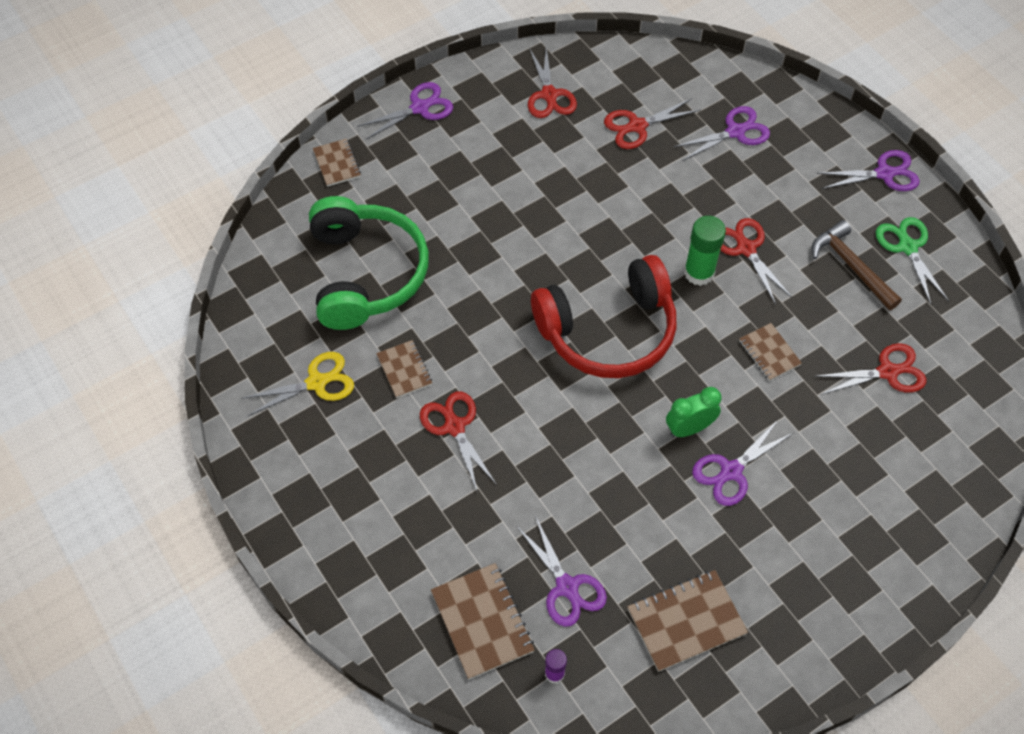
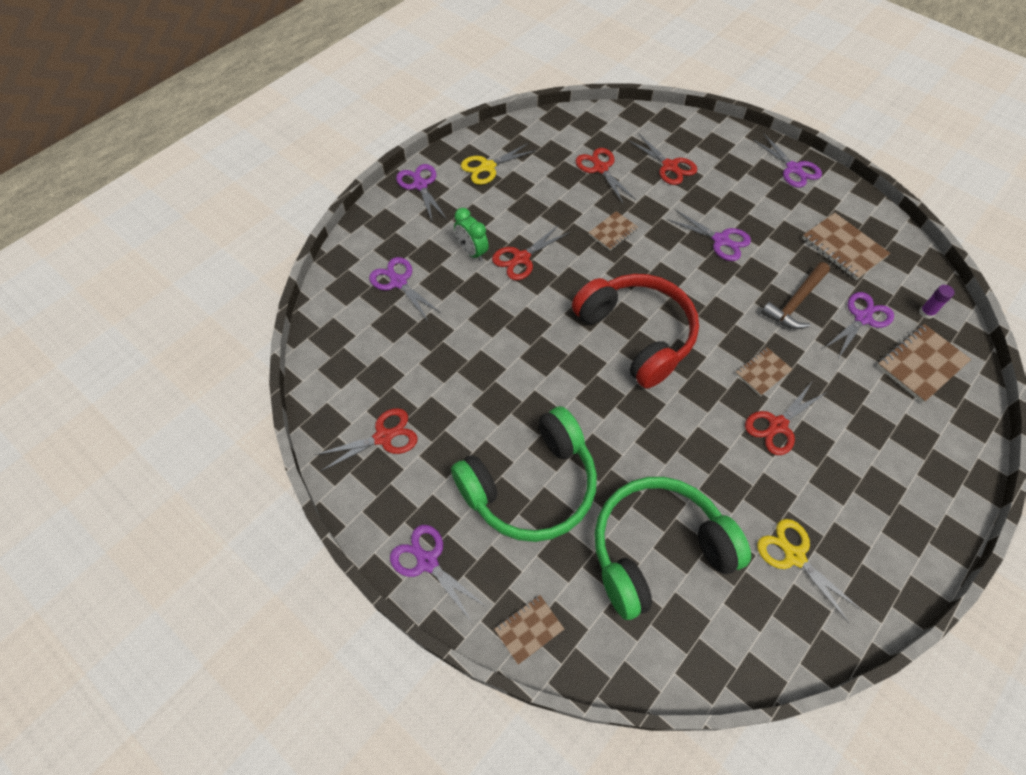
camera: 105 degrees left, 0 degrees up
brown notebook [376,340,432,398] -> brown notebook moved to [735,348,793,396]
red scissors [604,98,701,149] -> red scissors moved to [628,133,697,185]
green clock [666,387,721,437] -> green clock moved to [454,208,489,262]
green glue stick [684,216,726,286] -> none
brown hammer [812,220,902,310] -> brown hammer moved to [761,262,830,329]
green scissors [876,217,949,304] -> yellow scissors [461,143,537,185]
none -> green headphones [451,406,597,542]
none -> purple scissors [753,134,822,188]

